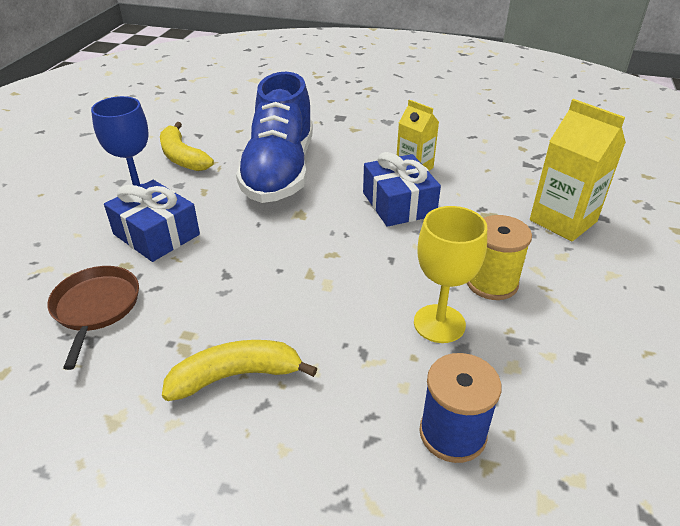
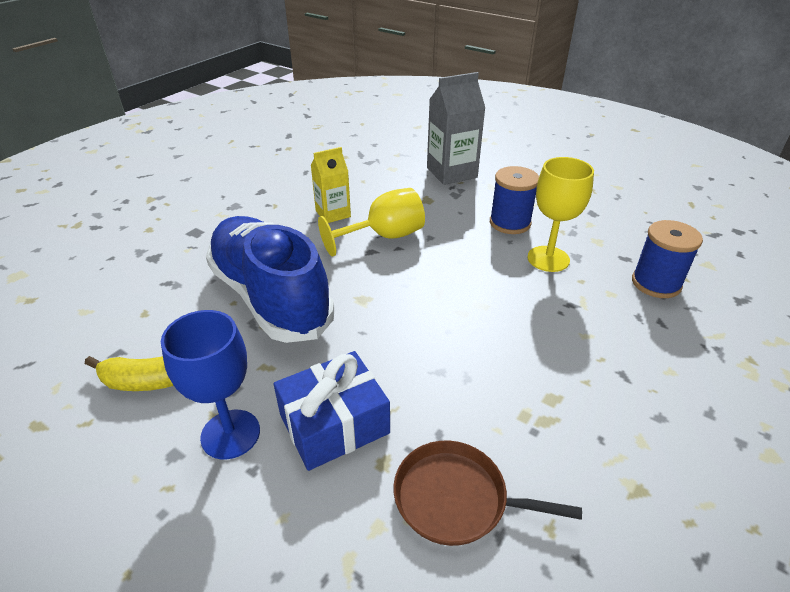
camera: 70 degrees left, 0 degrees up
yellow banana [162,340,317,401] -> none
blue shoe [236,72,313,203] -> blue shoe turned 150 degrees counterclockwise [206,216,335,343]
blue gift [363,152,441,227] -> yellow goblet [318,188,425,257]
yellow spool [467,215,532,300] -> blue spool [490,166,539,234]
yellow carton [530,99,626,241] -> grey carton [427,72,485,185]

